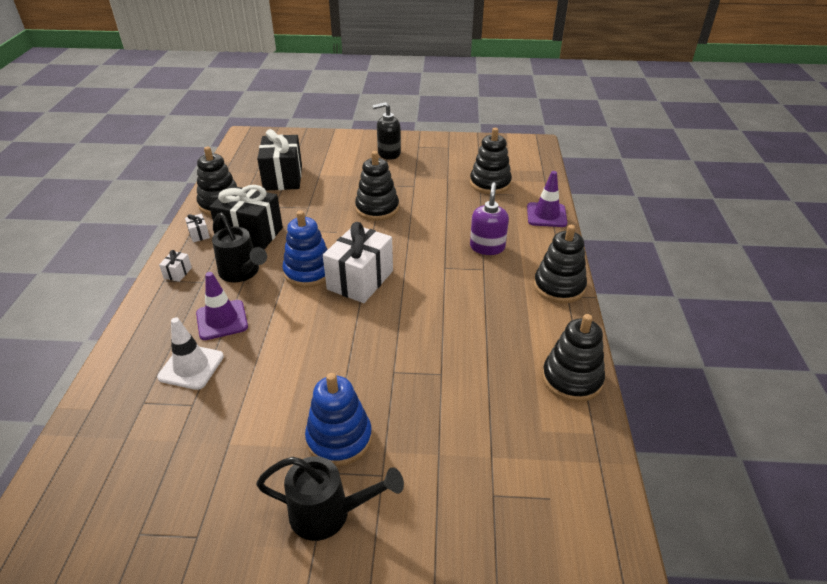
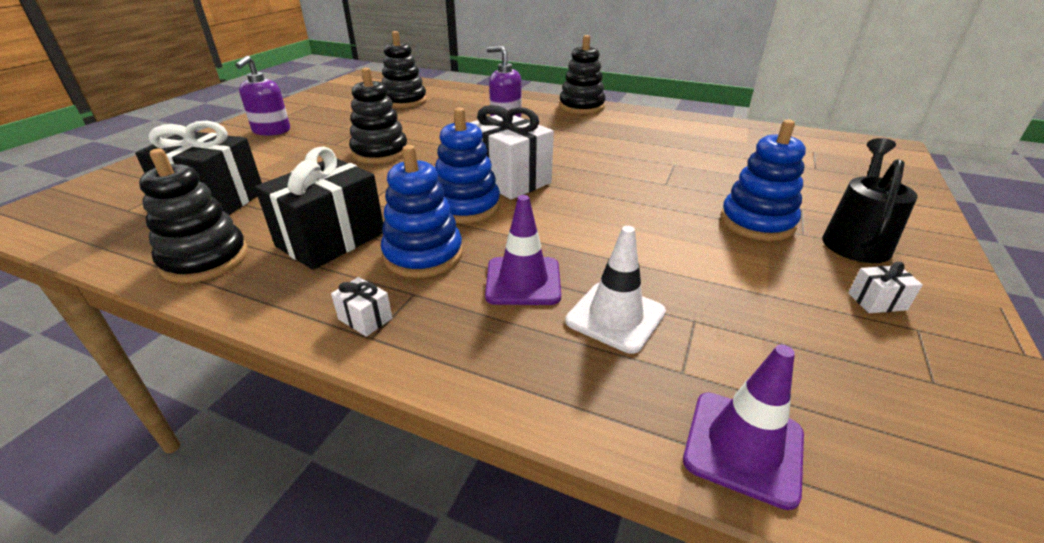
camera: 70 degrees left, 5 degrees down
white gift [185,214,210,242] -> white gift moved to [849,262,923,313]
black watering can [212,213,267,282] -> blue stacking toy [381,145,463,278]
black soap dispenser [372,102,401,160] -> purple soap dispenser [235,55,290,136]
purple traffic cone [527,171,567,227] -> purple traffic cone moved to [683,345,804,510]
black stacking toy [542,314,605,402] -> none

